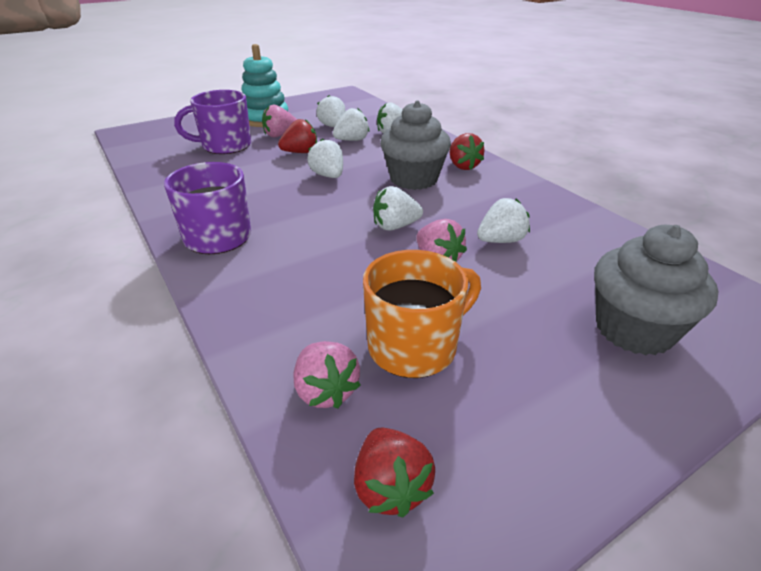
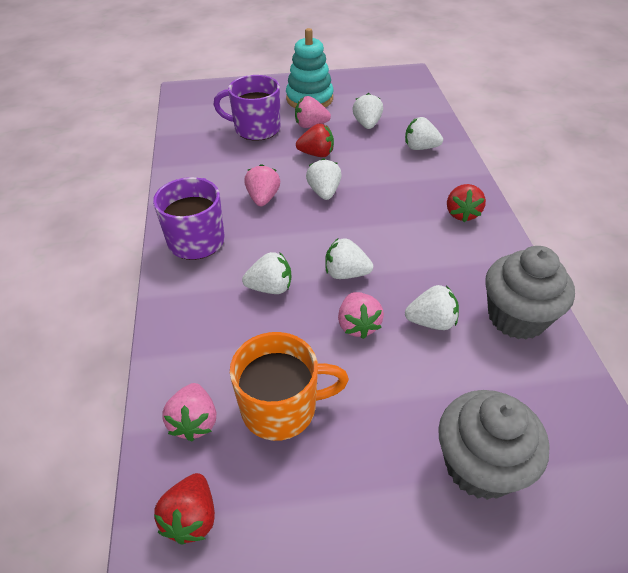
camera: 25 degrees right, 10 degrees up
white strawberry [333,108,369,141] -> white strawberry moved to [242,252,291,294]
grey cupcake [380,100,451,190] -> grey cupcake moved to [485,246,575,340]
none -> pink strawberry [244,164,280,206]

